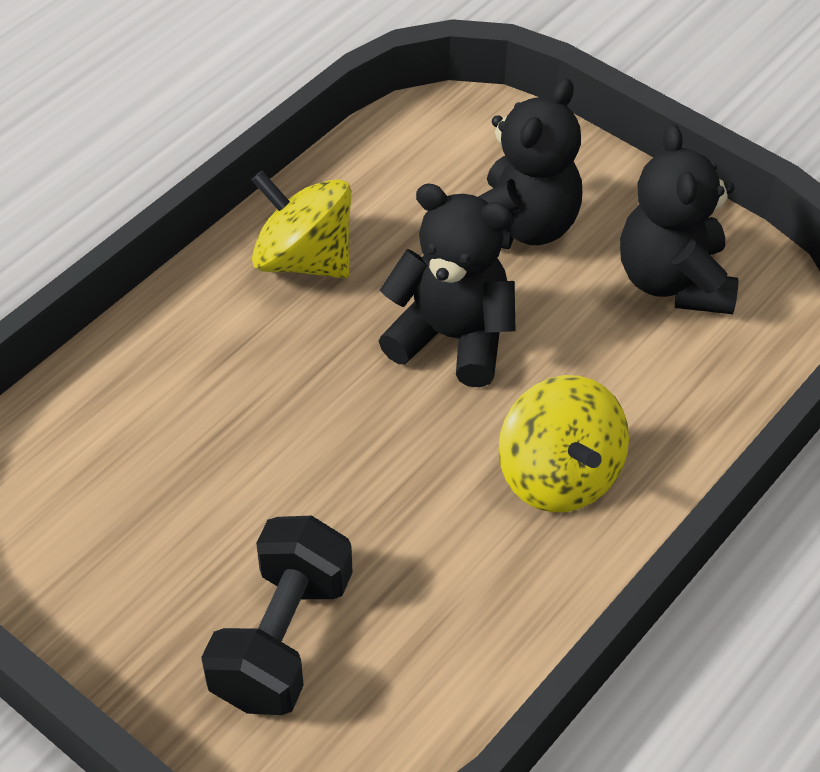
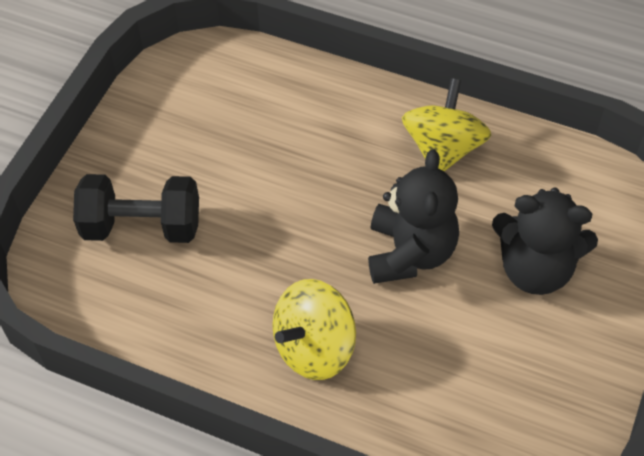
camera: 75 degrees right, 5 degrees up
black teddy bear [620,124,739,314] -> none

